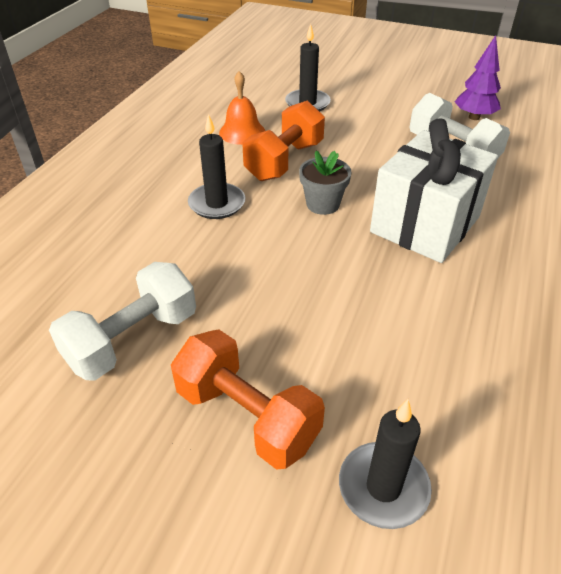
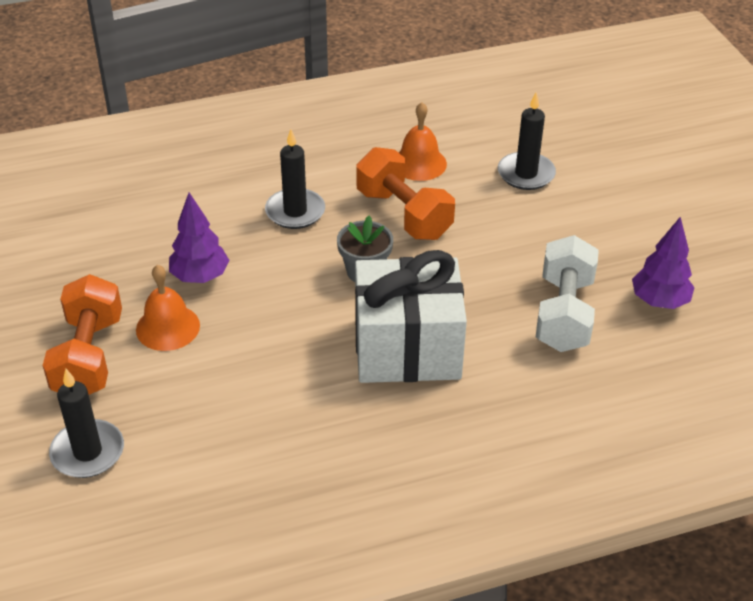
camera: 50 degrees right, 0 degrees up
white dumbbell [49,262,196,381] -> none
orange dumbbell [243,101,325,181] -> orange dumbbell turned 60 degrees clockwise [356,147,455,240]
none -> orange bell [136,264,200,351]
none -> purple tree [169,193,229,283]

